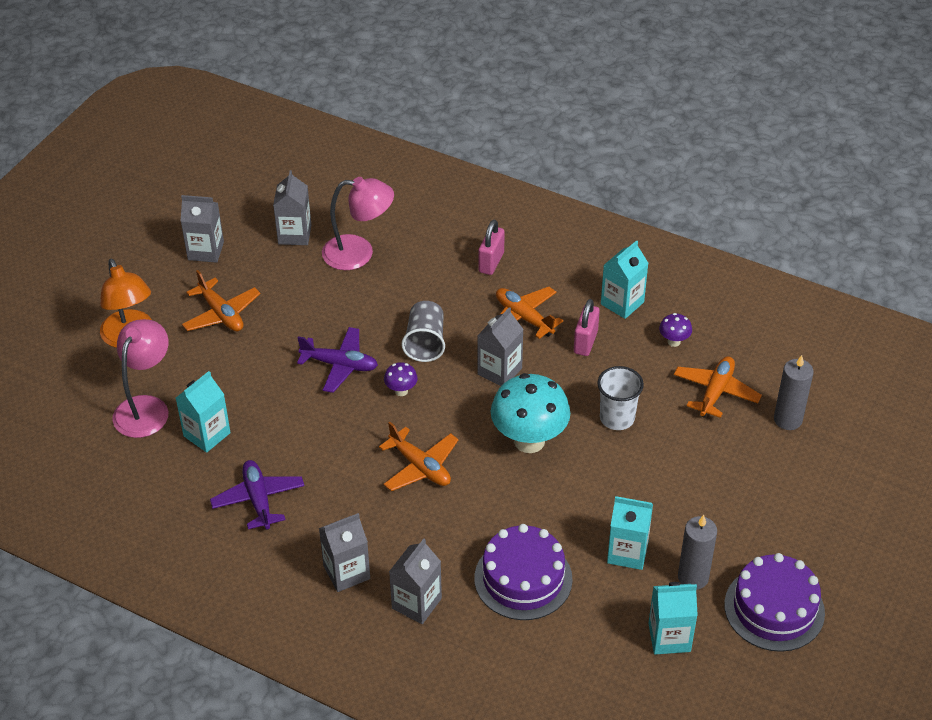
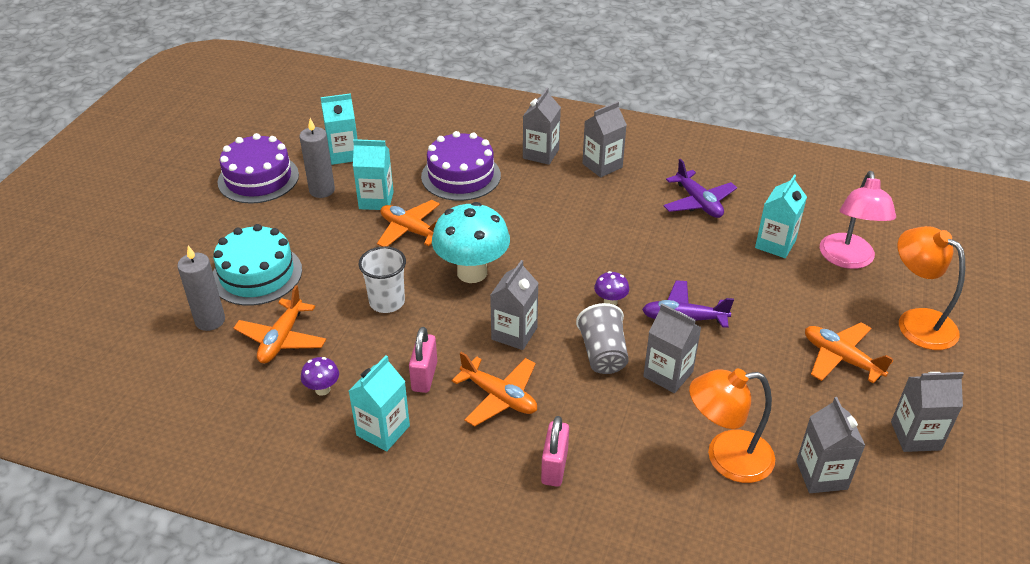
camera: 170 degrees right, 5 degrees down
pink lamp [322,177,394,270] -> orange lamp [689,369,775,483]
orange plane [379,422,459,491] -> orange plane moved to [377,200,440,247]
none -> turquoise cake [213,224,302,306]
none -> grey carton [643,303,701,393]

